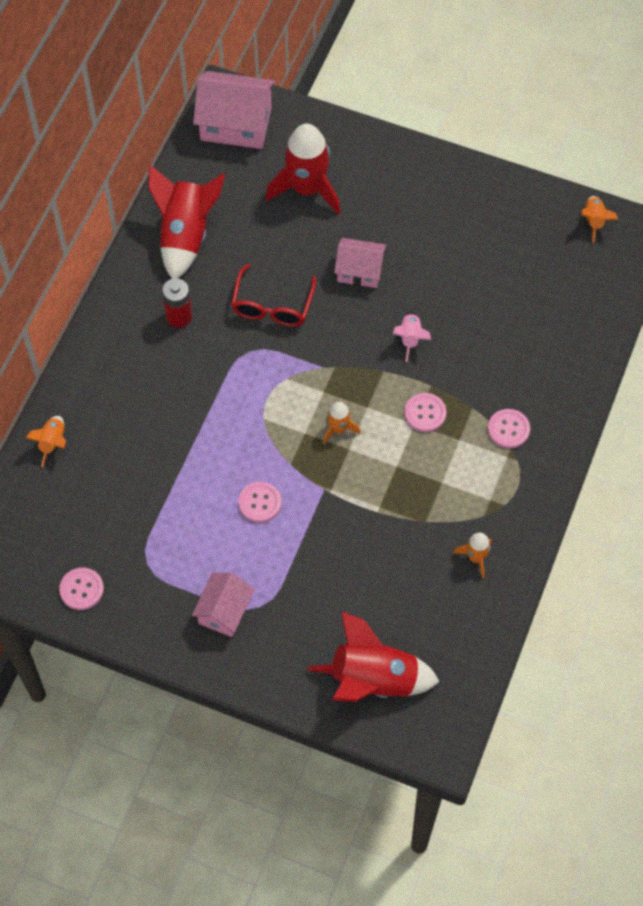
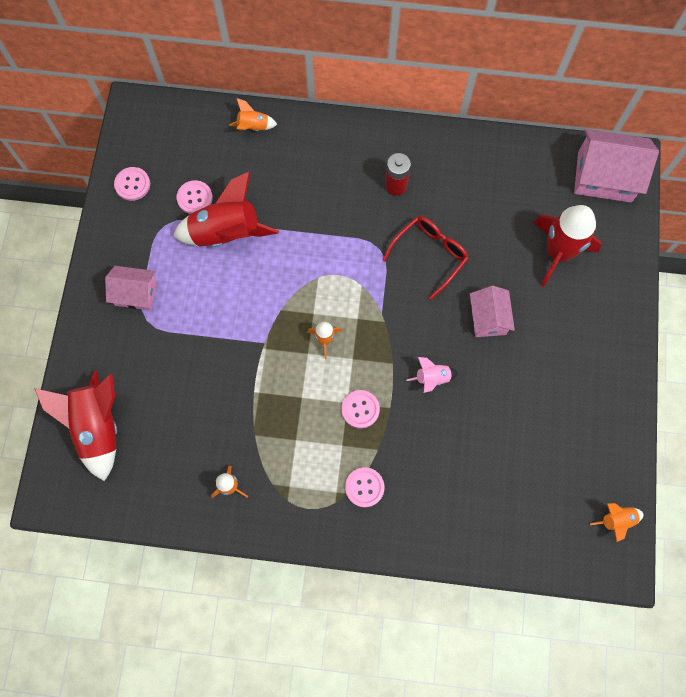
camera: 75 degrees right, 10 degrees up
red rocket [148,164,225,279] -> red rocket moved to [173,171,279,247]
pink house [193,71,276,149] -> pink house turned 75 degrees counterclockwise [574,129,659,202]
red glasses [231,264,316,327] -> red glasses turned 135 degrees clockwise [383,216,469,300]
pink button [239,482,281,523] -> pink button moved to [177,180,213,214]

